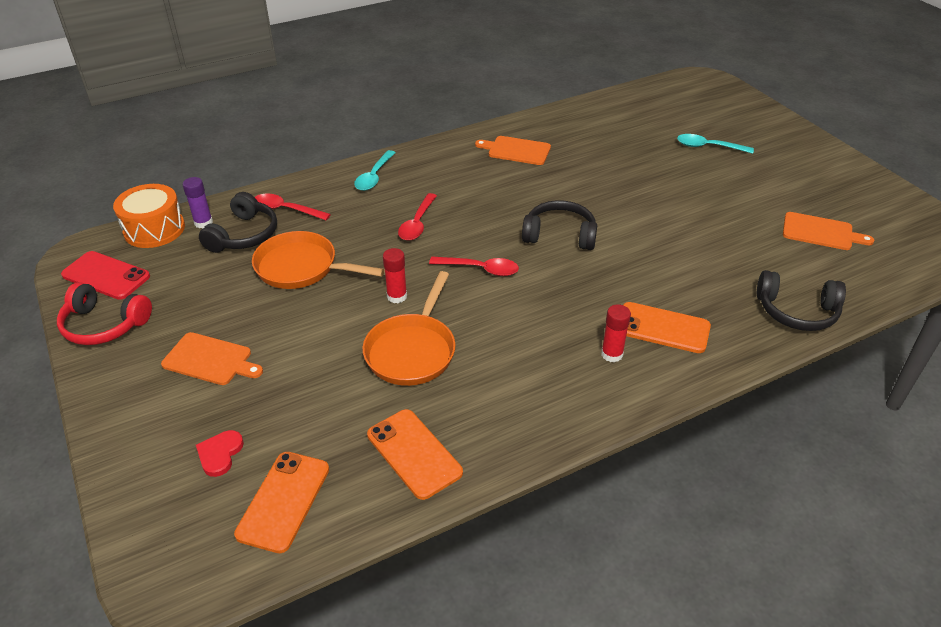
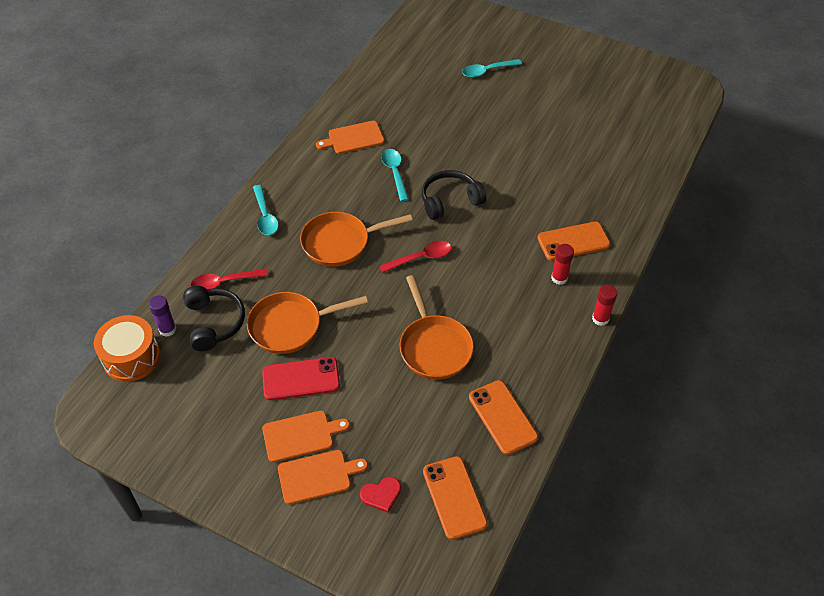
camera: 35 degrees left, 10 degrees up
red headphones [57,282,152,345] -> none
red phone [61,251,150,300] -> red phone moved to [262,357,340,400]
red heart [196,430,244,477] -> red heart turned 90 degrees counterclockwise [360,477,401,513]
orange phone [367,409,463,500] -> orange phone turned 45 degrees clockwise [469,380,538,455]
red glue stick [383,248,407,303] -> red glue stick moved to [592,285,617,326]
red spoon [398,193,437,241] -> orange pan [300,212,413,267]
black headphones [757,270,846,331] -> none
orange cutting board [783,212,874,250] -> orange cutting board moved to [278,450,368,505]
none -> turquoise spoon [381,149,409,201]

